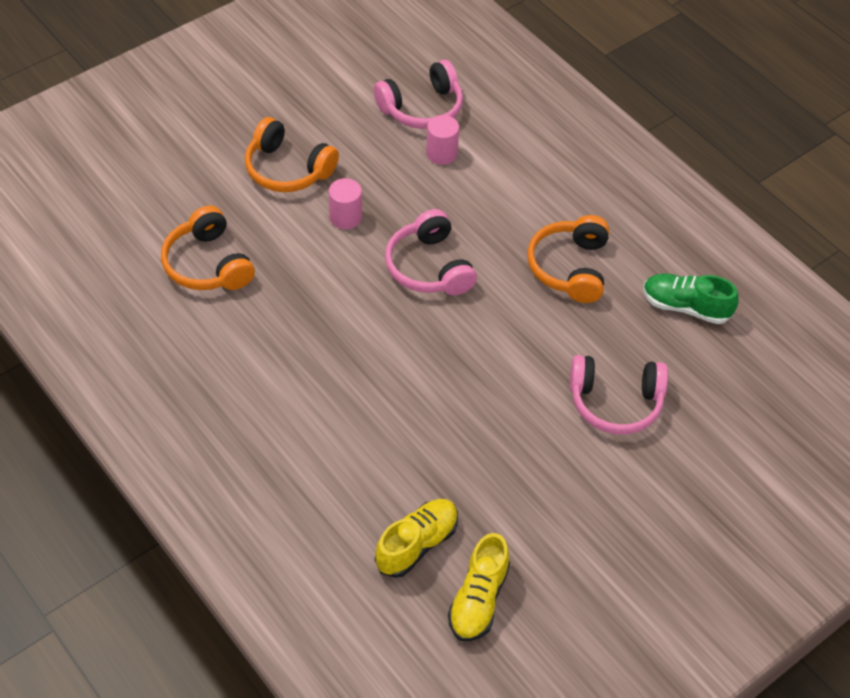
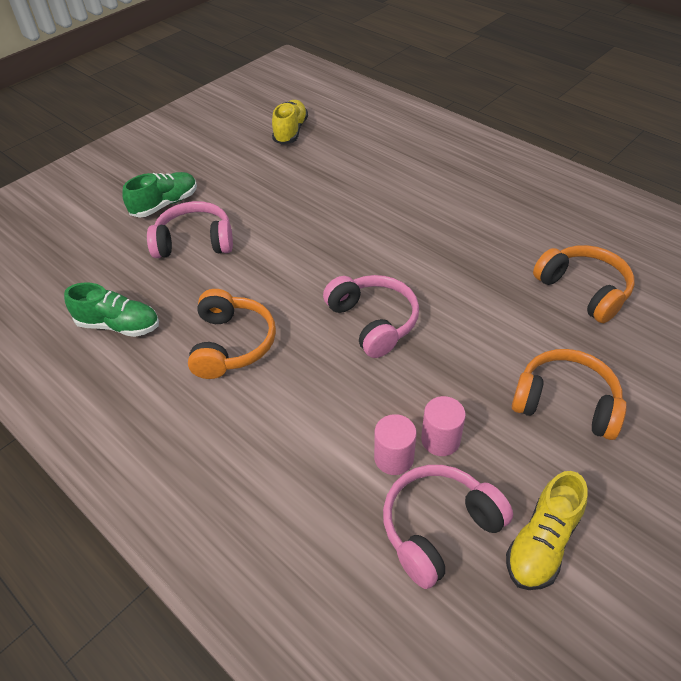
camera: 175 degrees right, 5 degrees down
pink cylinder [329,178,362,229] -> pink cylinder moved to [421,396,466,456]
yellow shoe [375,499,458,578] -> yellow shoe moved to [506,471,588,590]
none -> green shoe [122,172,197,218]

